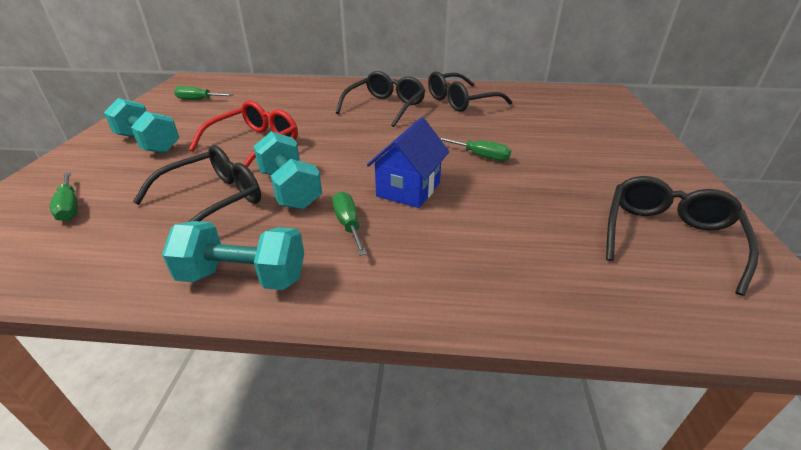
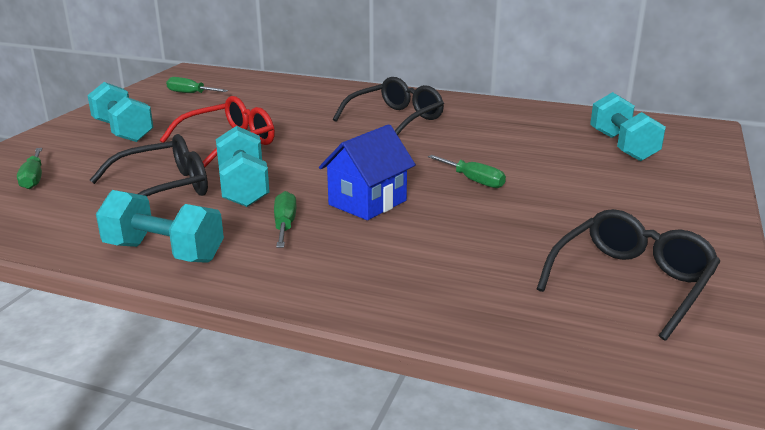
camera: 15 degrees right, 10 degrees down
black glasses [428,71,512,112] -> none
none -> turquoise dumbbell [590,92,666,161]

